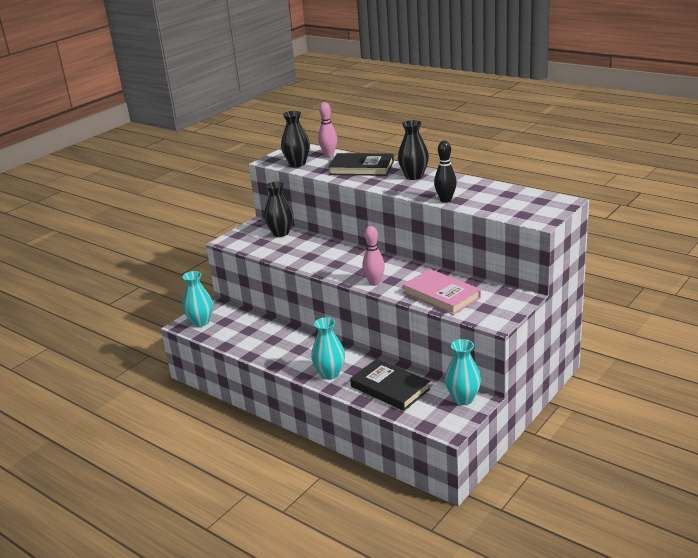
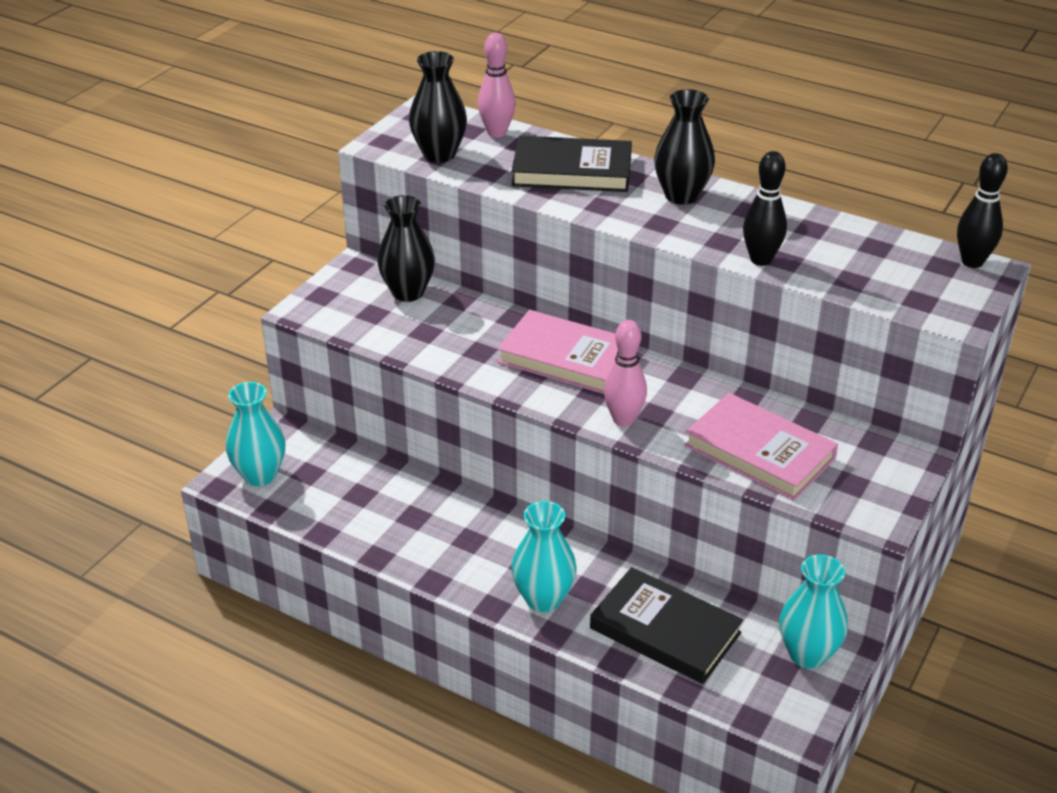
camera: 10 degrees left, 10 degrees up
none -> pink book [497,310,618,394]
none -> black bowling pin [957,153,1008,268]

